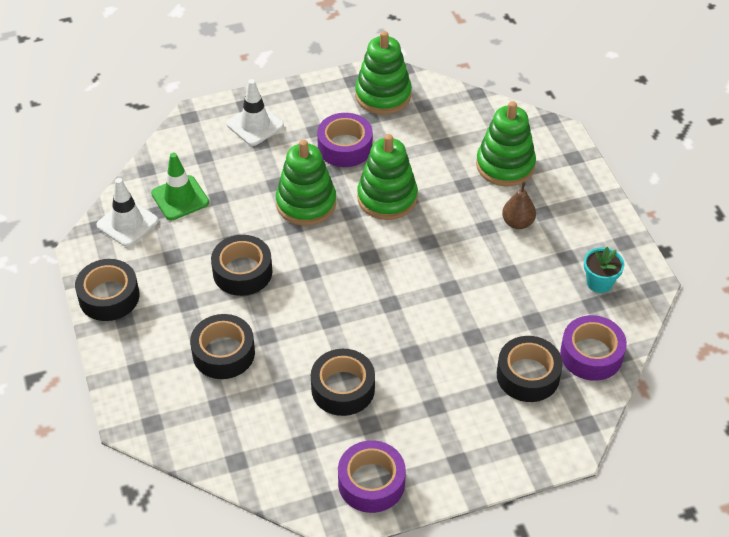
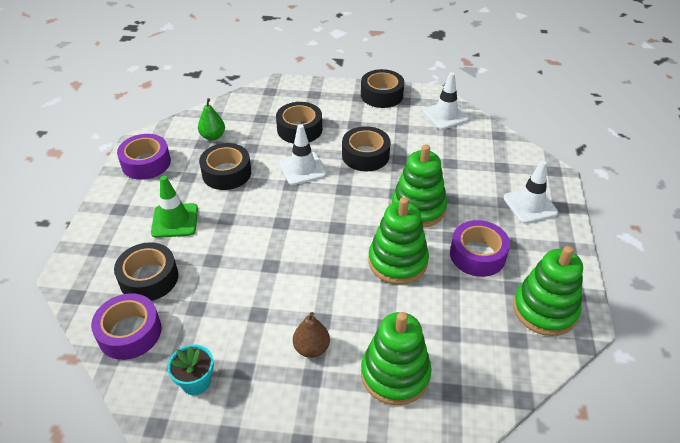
camera: 115 degrees right, 5 degrees down
green traffic cone [151,153,209,220] -> green traffic cone moved to [151,176,198,238]
none -> green pear [198,98,225,141]
none -> white traffic cone [279,124,327,185]

